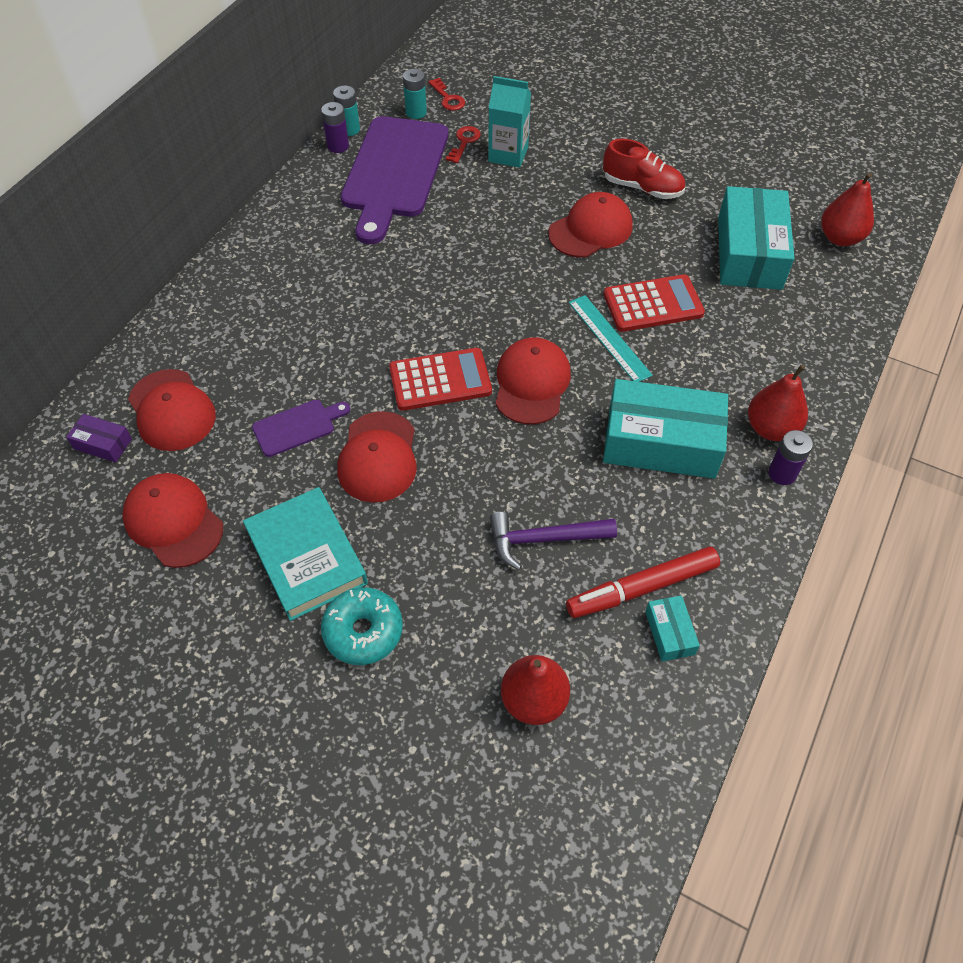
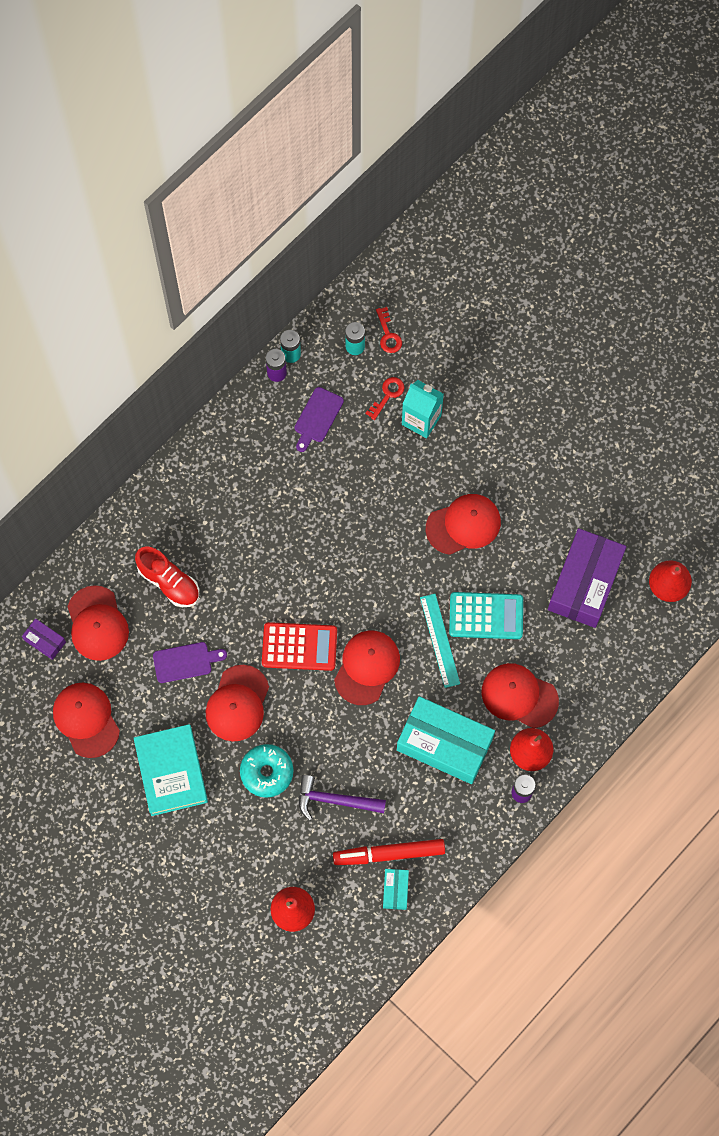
camera: 15 degrees right, 15 degrees up
turquoise donut [321,587,403,665] -> turquoise donut moved to [240,744,293,798]
purple cutting board [341,116,448,244] -> purple cutting board [294,387,344,452], size x0.44
red shoe [603,139,685,199] -> red shoe moved to [135,546,199,607]
red calculator [603,274,705,332] -> turquoise calculator [449,592,523,639]
turquoise box [718,186,795,290] -> purple box [548,528,626,628]
none -> red cap [482,663,559,728]

